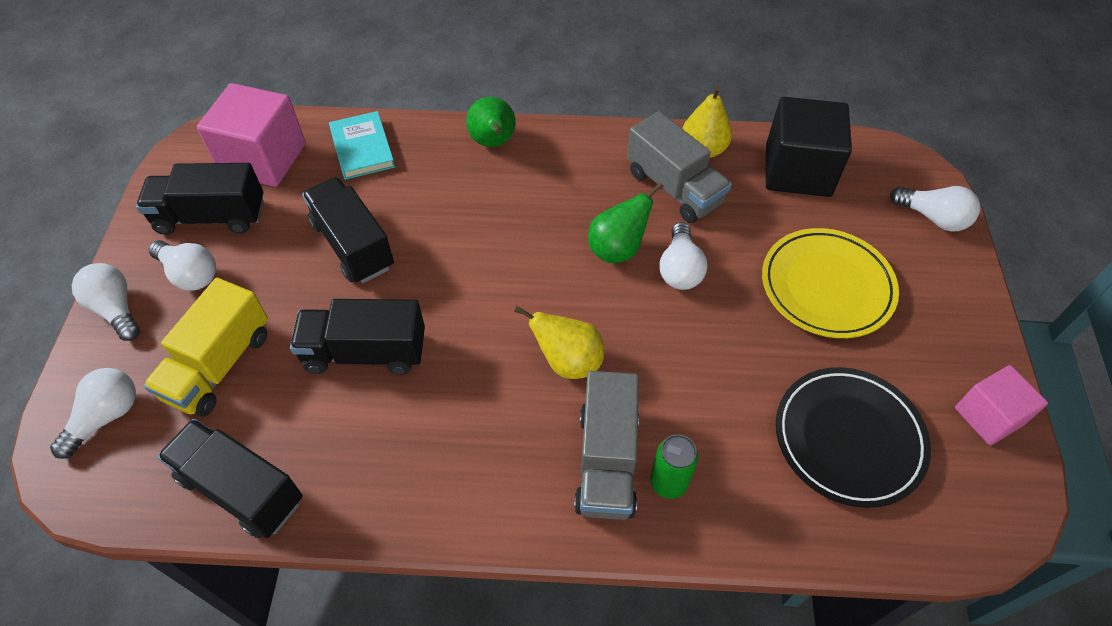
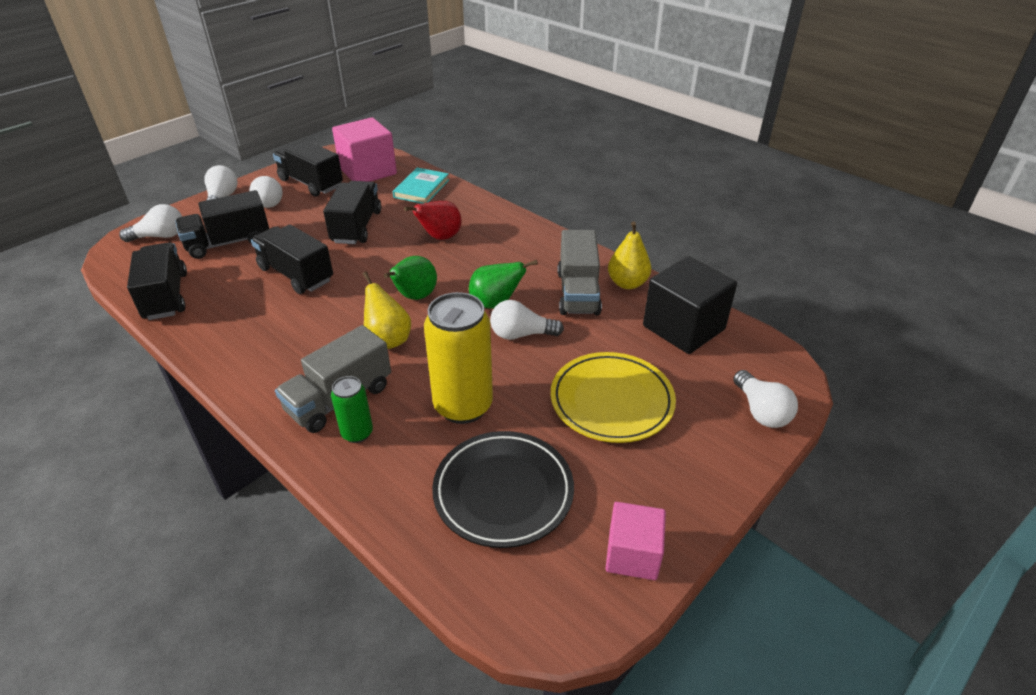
camera: 40 degrees right, 15 degrees down
yellow truck [143,278,268,417] -> black truck [175,190,269,259]
green pear [466,96,516,147] -> green pear moved to [384,256,437,300]
white light bulb [659,222,707,290] -> white light bulb turned 45 degrees clockwise [490,300,564,340]
none -> red pear [404,201,462,240]
none -> yellow can [424,292,493,424]

